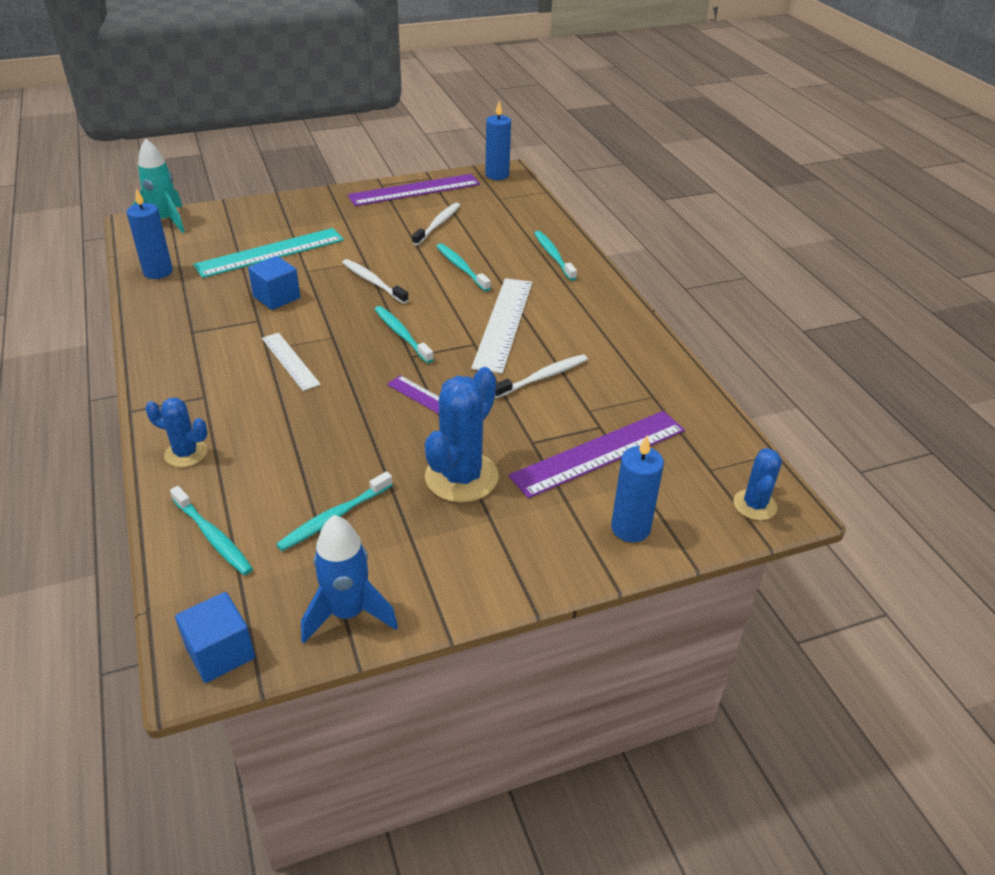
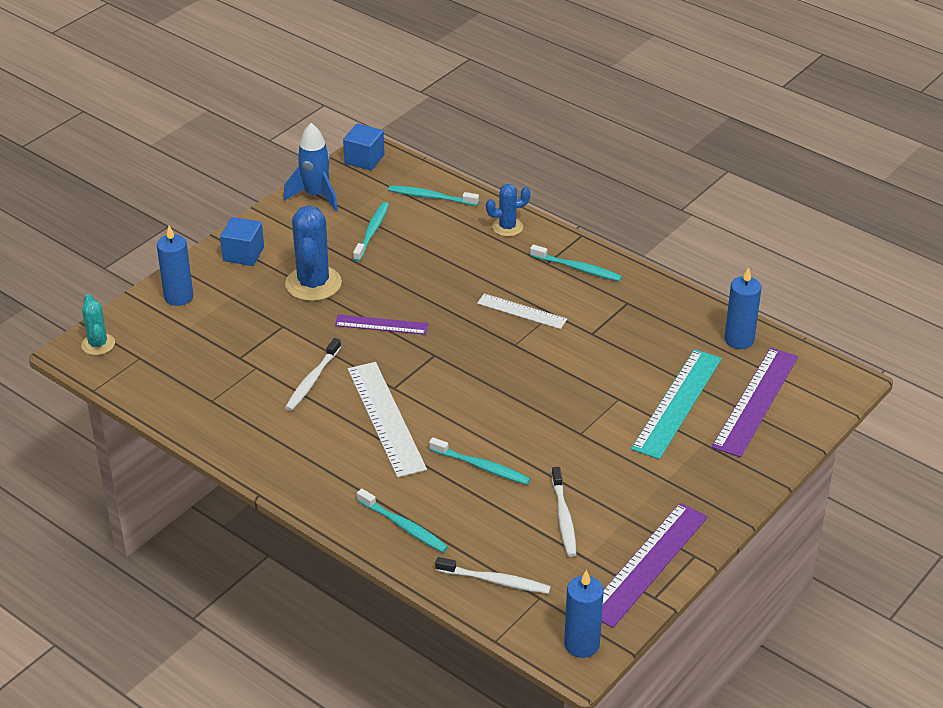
camera: 150 degrees right, 0 degrees up
turquoise rocket [132,138,185,233] -> none
blue cube [248,256,300,310] -> blue cube moved to [220,217,264,266]
white toothbrush [342,259,409,304] -> white toothbrush moved to [435,557,551,594]
turquoise toothbrush [374,306,434,363] -> turquoise toothbrush moved to [530,245,622,282]
purple ruler [508,411,685,498] -> purple ruler moved to [712,348,798,457]
blue cactus [733,448,782,520] -> turquoise cactus [81,294,115,355]

